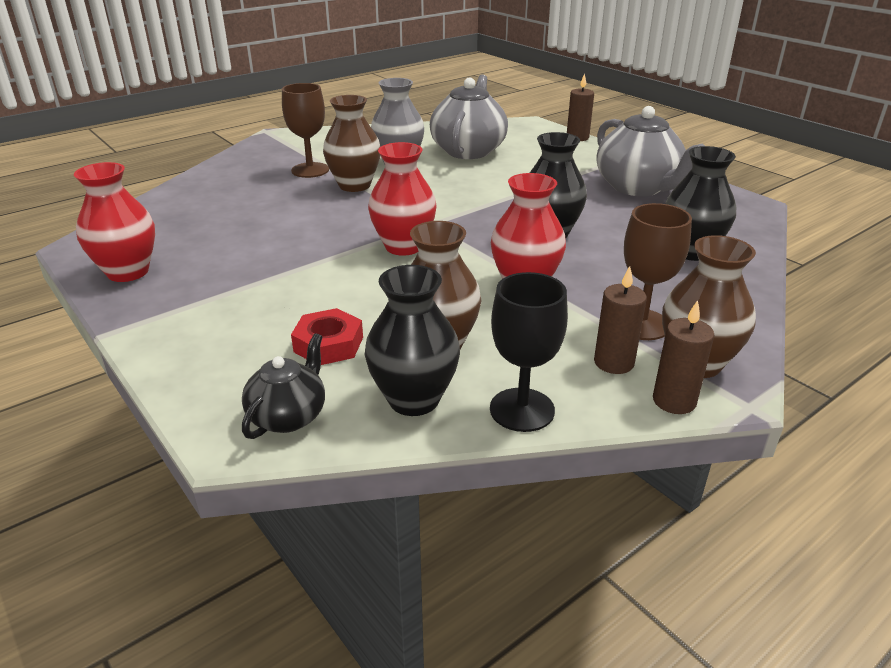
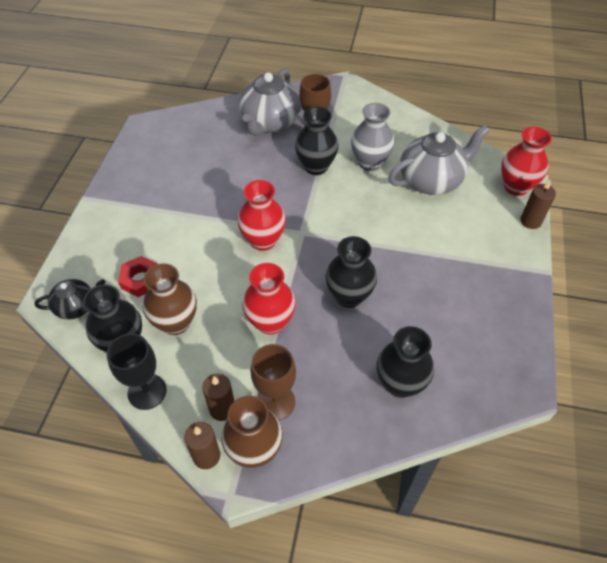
camera: 50 degrees right, 20 degrees up
red vase [74,162,155,282] -> red vase moved to [501,127,552,196]
brown vase [323,95,380,192] -> black vase [295,107,338,175]
grey teapot [597,106,705,196] -> grey teapot moved to [239,69,301,136]

